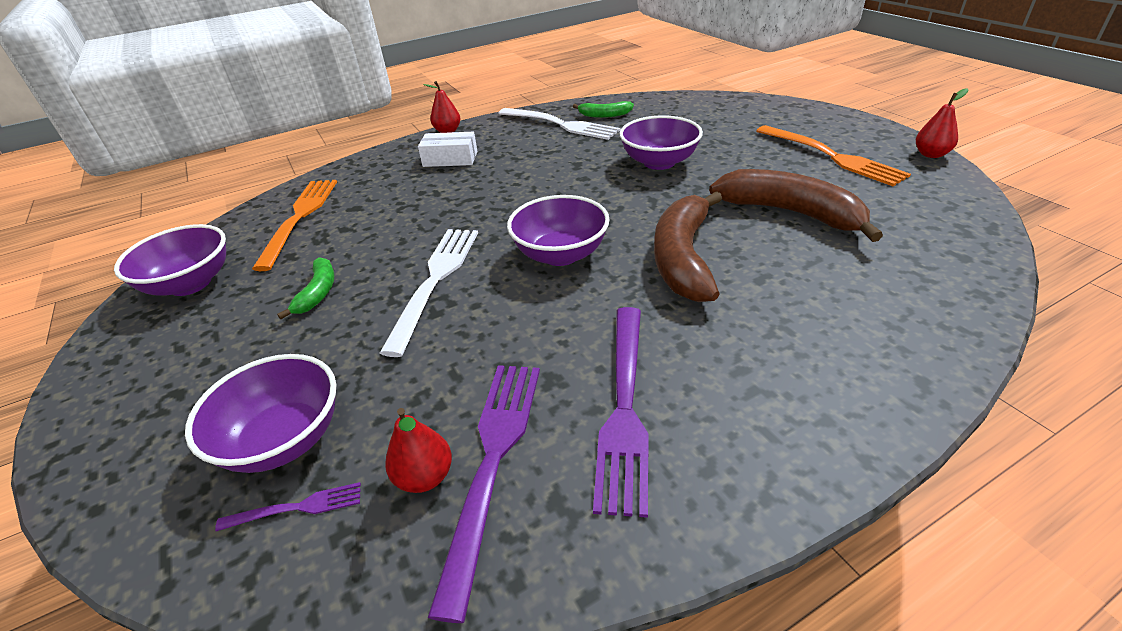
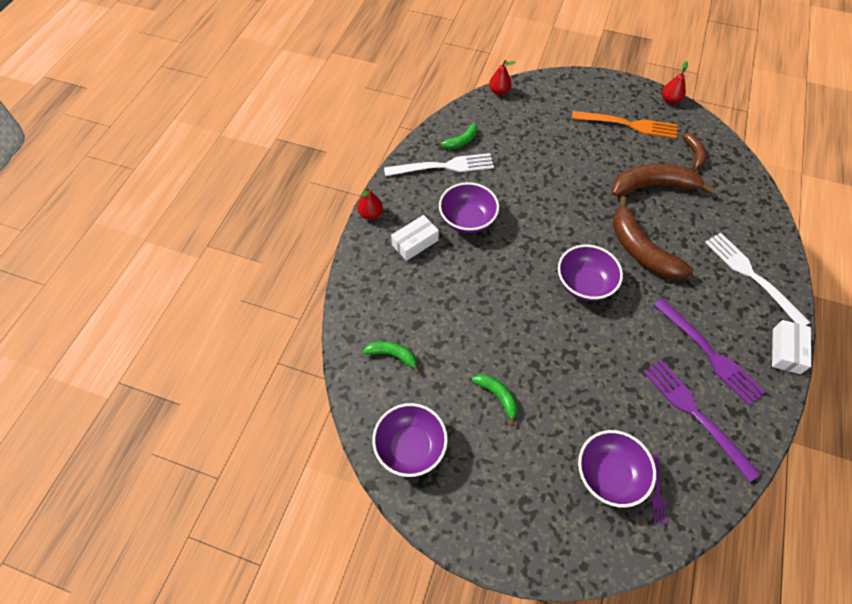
camera: 45 degrees left, 20 degrees up
purple fork [215,482,361,531] -> purple fork turned 150 degrees clockwise [651,454,667,525]
orange fork [252,180,337,271] -> green banana [363,341,420,374]
white fork [380,229,478,357] -> white fork moved to [705,233,810,326]
red pear [385,408,452,493] -> red pear moved to [489,60,515,95]
purple bowl [619,115,703,170] -> purple bowl moved to [439,182,499,234]
none -> brown banana [682,133,707,171]
none -> white box [772,320,811,374]

